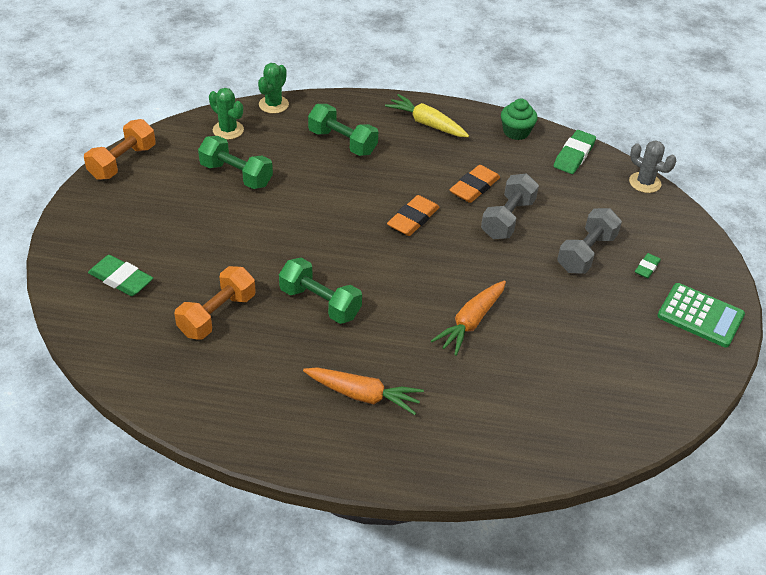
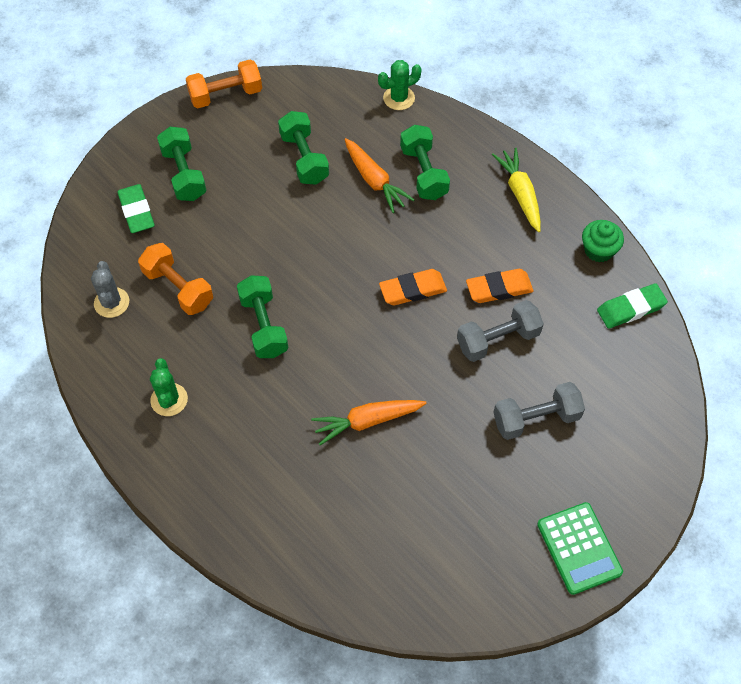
camera: 40 degrees right, 15 degrees up
orange dumbbell [174,266,256,340] -> orange dumbbell turned 60 degrees clockwise [138,243,213,315]
green cactus [209,88,244,140] -> green cactus moved to [150,358,188,416]
orange carrot [303,367,424,415] -> orange carrot moved to [345,138,414,213]
grey cactus [629,141,676,193] -> grey cactus moved to [91,261,129,318]
green eraser [635,253,661,278] -> none
none -> green dumbbell [157,127,207,201]

